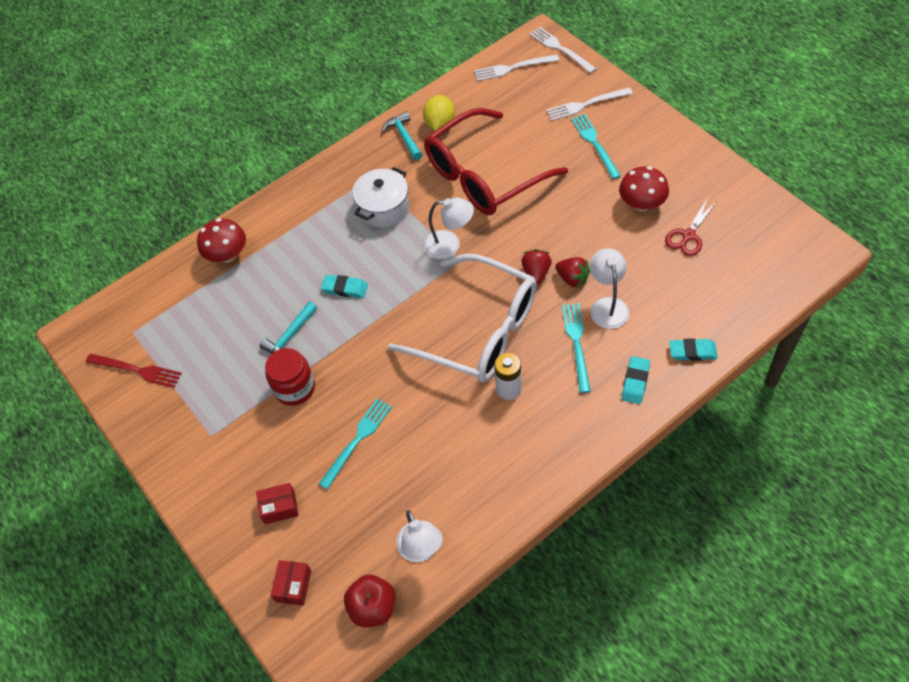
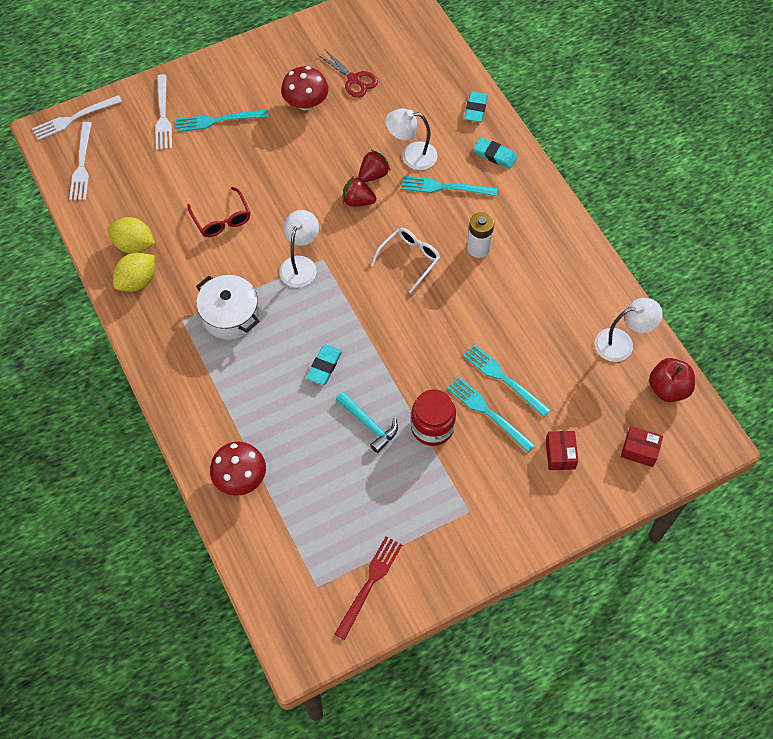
camera: 85 degrees left, 5 degrees up
turquoise hammer [382,111,423,160] -> yellow lemon [113,253,155,292]
white glasses [387,254,537,382] -> white glasses [371,228,440,293], size x0.45
red glasses [424,108,568,215] -> red glasses [187,187,251,237], size x0.45
none -> turquoise fork [447,377,535,452]

